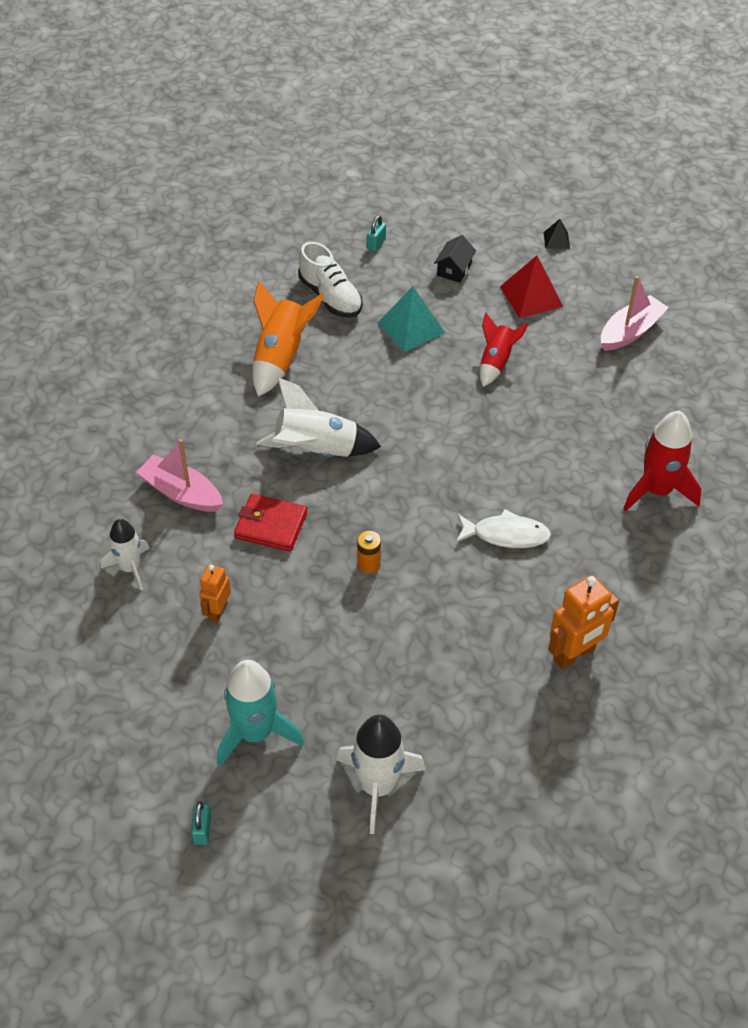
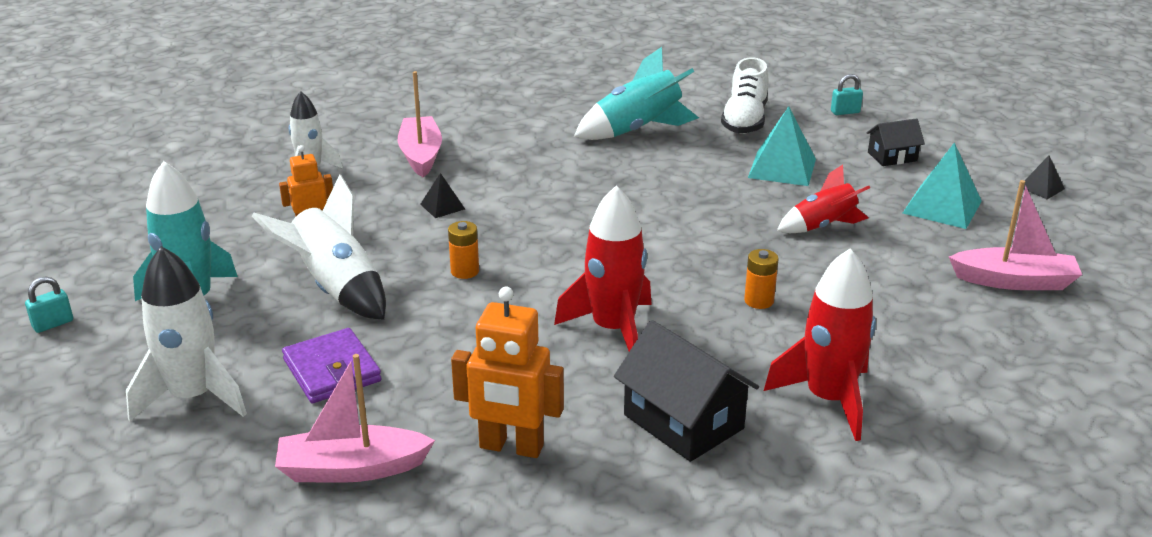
camera: 50 degrees right, 20 degrees down
red wallet [234,494,307,552] -> black pyramid [420,173,465,218]
orange rocket [253,281,324,397] -> turquoise rocket [574,47,699,140]
white rocket [256,377,381,457] -> white rocket moved to [252,174,386,320]
white fish [456,509,551,548] -> red rocket [554,186,652,351]
red pyramid [500,255,563,318] -> turquoise pyramid [903,142,982,229]
none -> pink boat [275,354,435,483]
none -> purple wallet [282,328,382,403]
none -> black house [614,320,759,462]
none -> orange battery [744,249,778,309]

